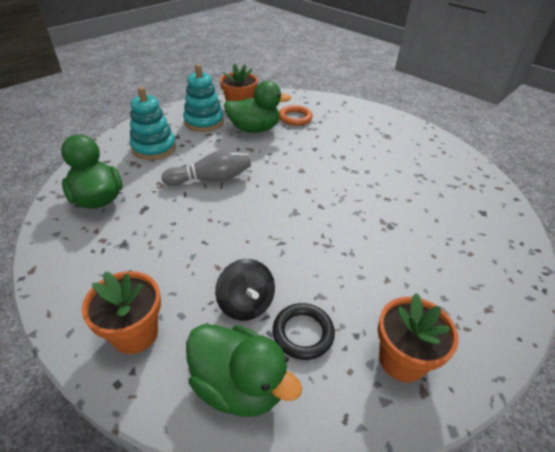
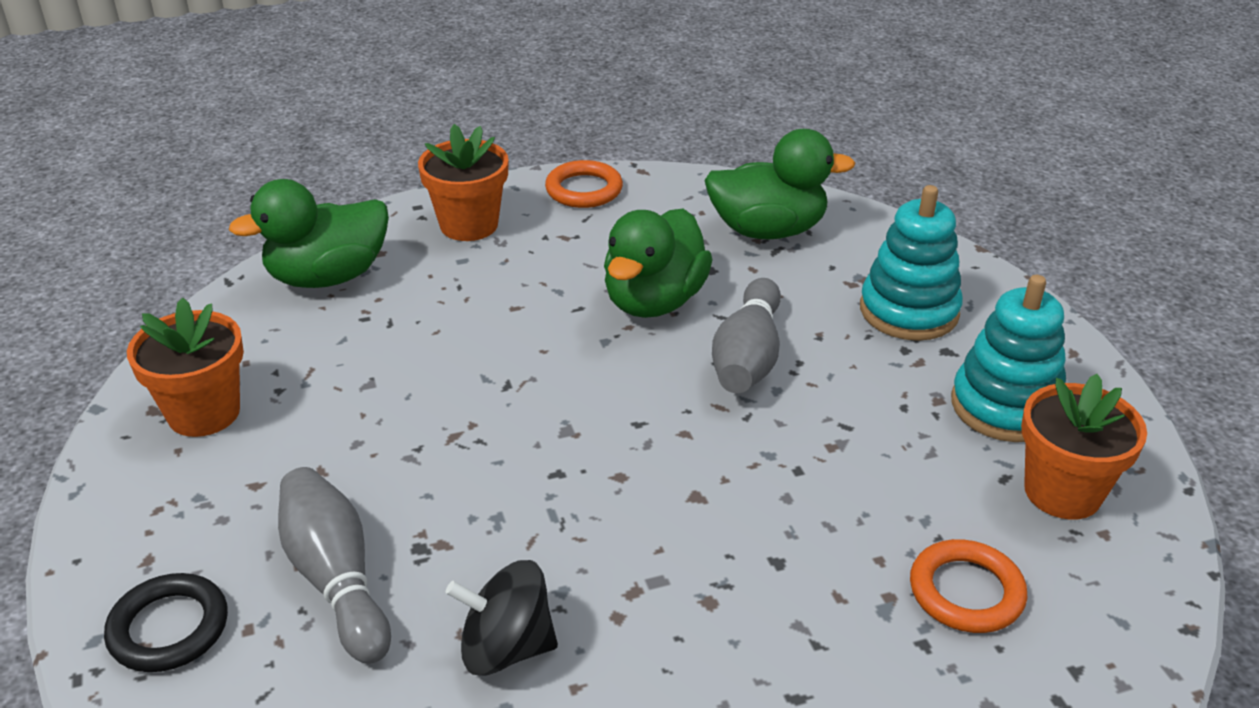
camera: 120 degrees right, 5 degrees down
black spinning top [215,259,275,321] -> black spinning top moved to [446,560,558,676]
green duck [224,81,291,133] -> green duck moved to [604,208,712,318]
black ring [273,303,335,360] -> black ring moved to [104,573,228,672]
none -> grey bowling pin [278,467,391,664]
none -> orange ring [545,160,623,208]

